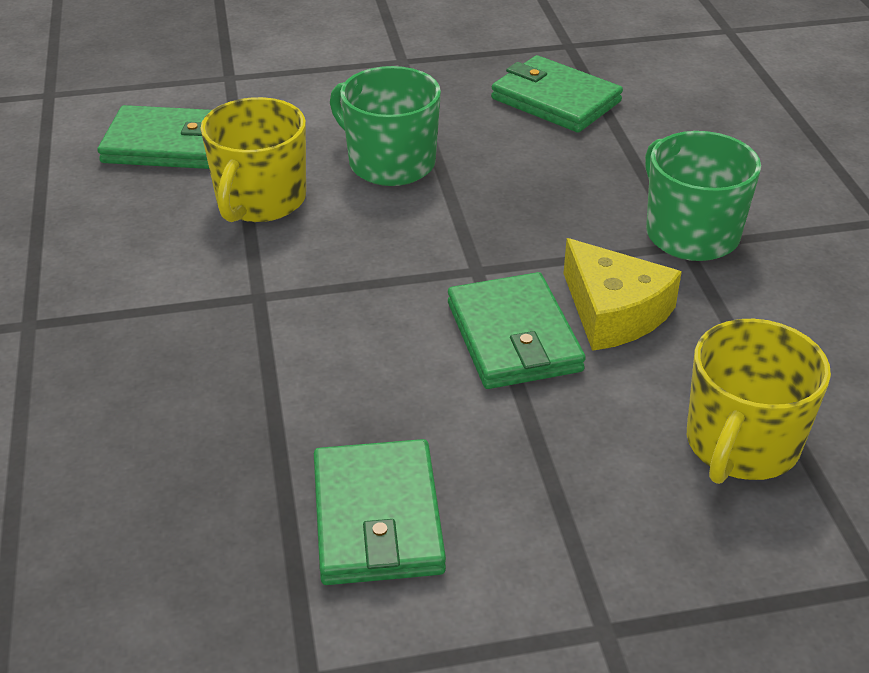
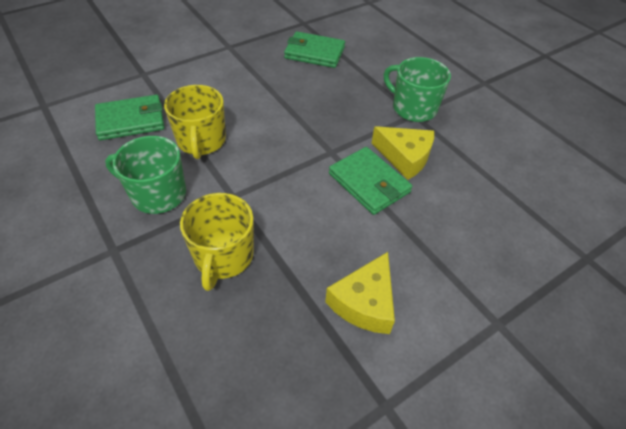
camera: 25 degrees left, 10 degrees up
green wallet [314,439,446,585] -> yellow cheese [325,252,395,334]
green mug [330,66,441,186] -> green mug moved to [105,136,186,214]
yellow mug [687,319,831,484] -> yellow mug moved to [180,193,254,291]

